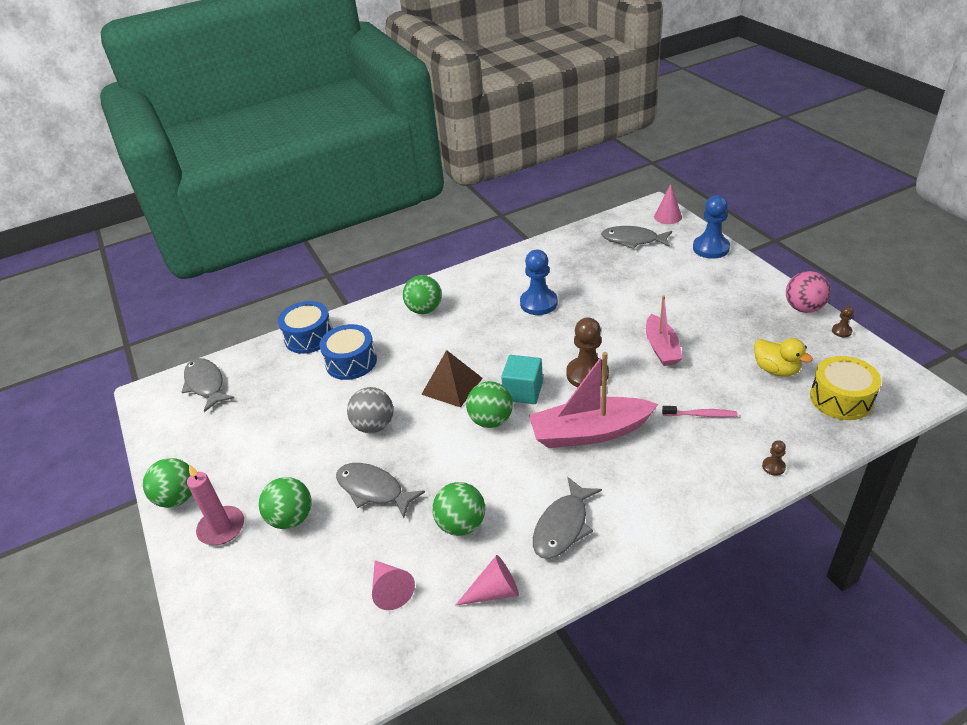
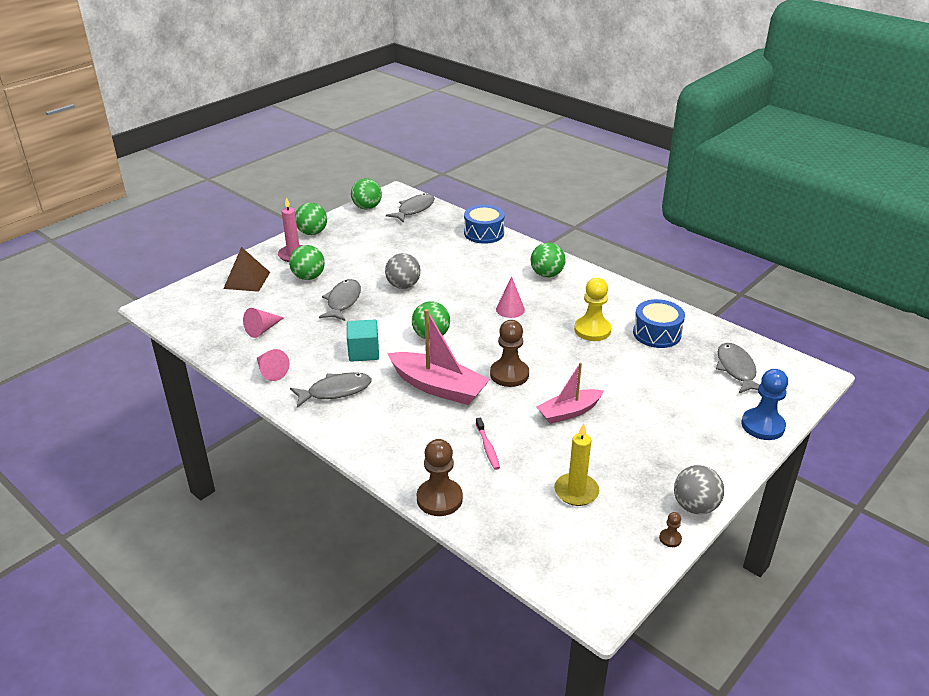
camera: 65 degrees right, 5 degrees down
blue drum [319,324,377,380] -> blue drum moved to [633,299,685,348]
brown pyramid [421,350,483,407] -> brown pyramid moved to [223,247,270,292]
green ball [432,482,485,536] -> green ball moved to [351,178,382,210]
turquoise cube [501,355,543,404] -> turquoise cube moved to [347,319,379,362]
blue pawn [520,250,558,315] -> yellow pawn [574,278,611,341]
pink boat [529,352,658,448] -> pink boat turned 150 degrees clockwise [387,309,490,405]
grey fish [533,477,602,559] -> grey fish turned 150 degrees clockwise [290,372,372,408]
pink cone [654,184,682,224] -> pink cone moved to [496,276,525,318]
yellow duck [754,338,813,377] -> yellow candle [554,423,599,506]
brown pawn [762,440,786,476] -> brown pawn [417,439,463,516], size x2.22
pink ball [786,271,831,313] -> grey ball [674,465,724,514]
yellow drum [810,356,881,420] -> none

